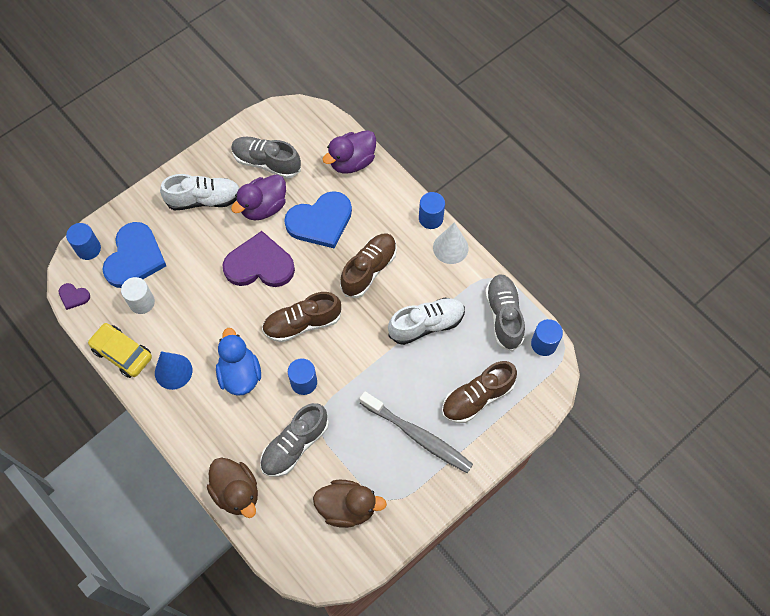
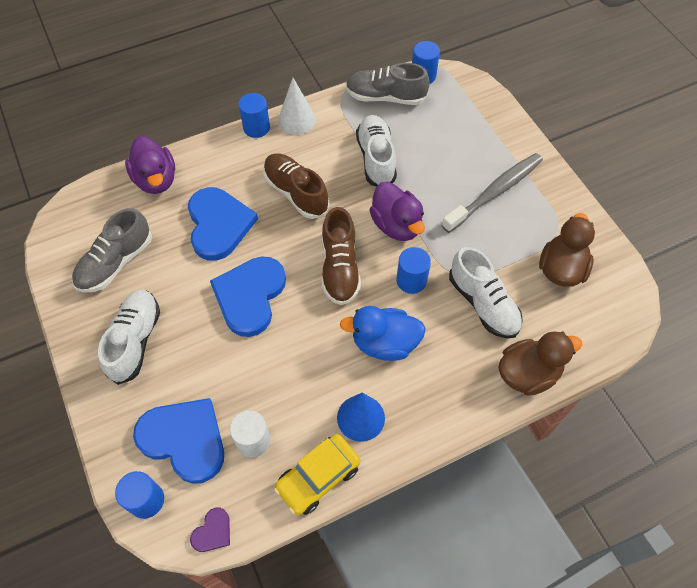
camera: 75 degrees left, 5 degrees down
purple heart [222,231,295,287] -> blue heart [210,256,286,337]
purple duck [231,174,286,220] -> purple duck moved to [369,182,425,241]
grey shoe [260,403,329,477] -> white shoe [449,247,523,339]
brown shoe [442,361,517,423] -> none

